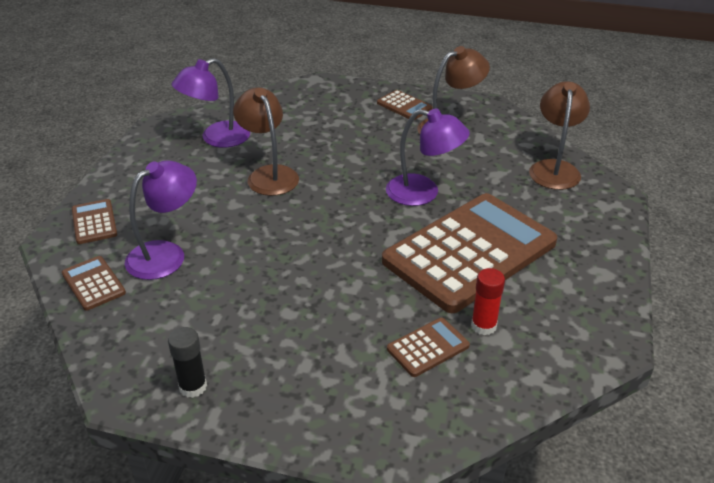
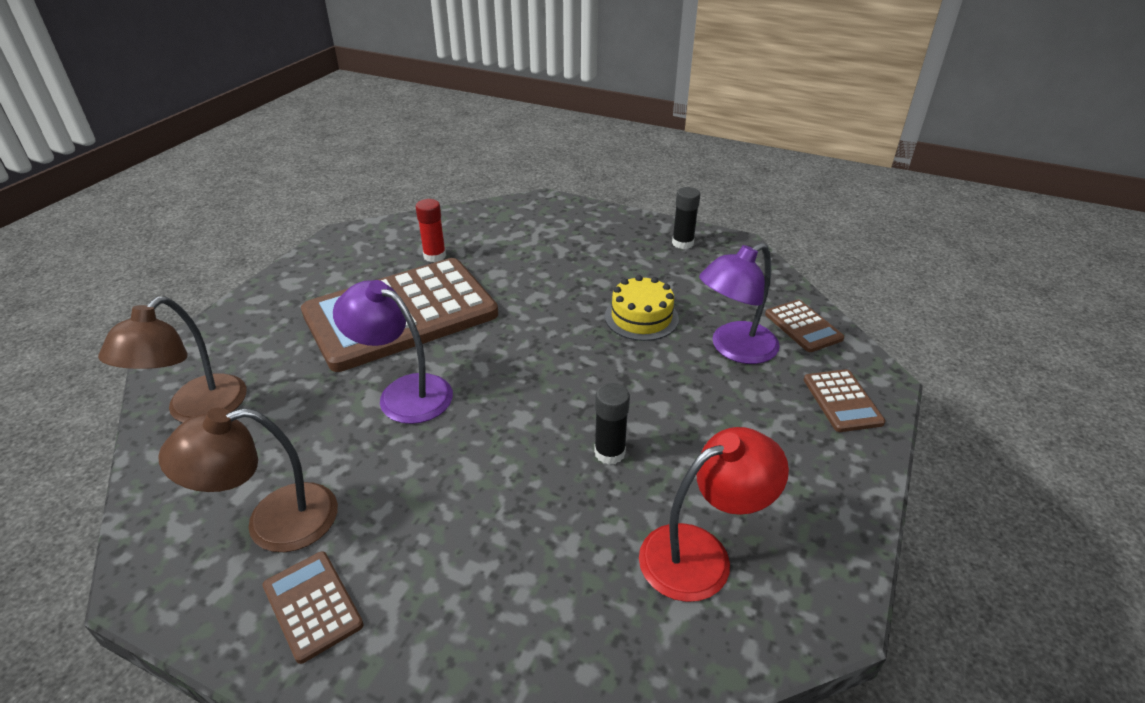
camera: 170 degrees left, 0 degrees up
purple lamp [172,58,250,148] -> red lamp [639,427,789,602]
brown lamp [233,88,299,196] -> black glue stick [594,383,630,465]
brown calculator [387,318,470,377] -> none
none -> yellow cake [605,275,679,341]

